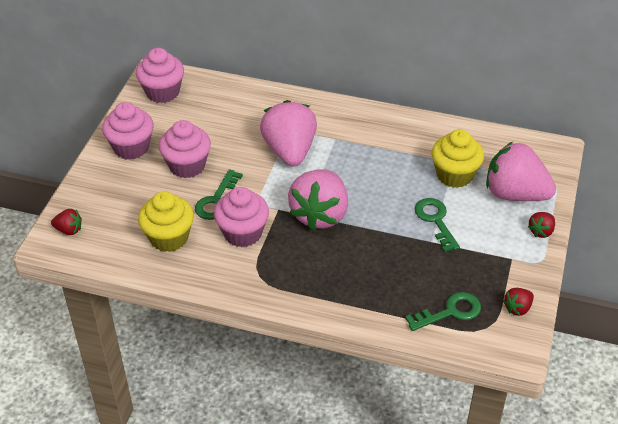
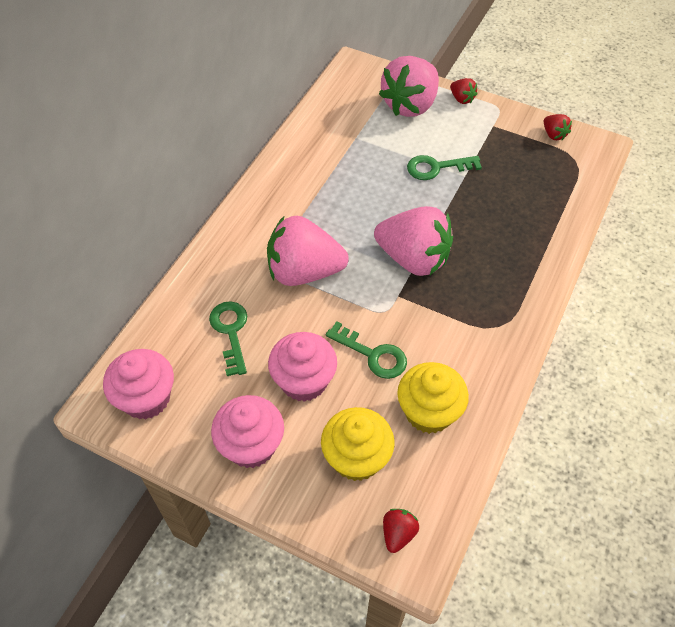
camera: 80 degrees left, 10 degrees up
pink cupcake [214,187,269,247] -> none
green key [405,292,481,331] -> green key moved to [209,301,247,376]
yellow cupcake [432,129,484,188] -> yellow cupcake moved to [321,407,395,481]

